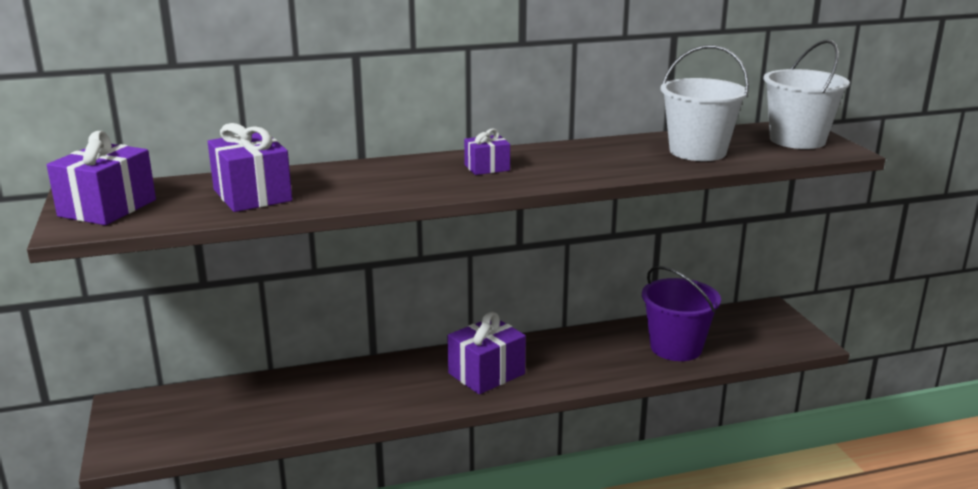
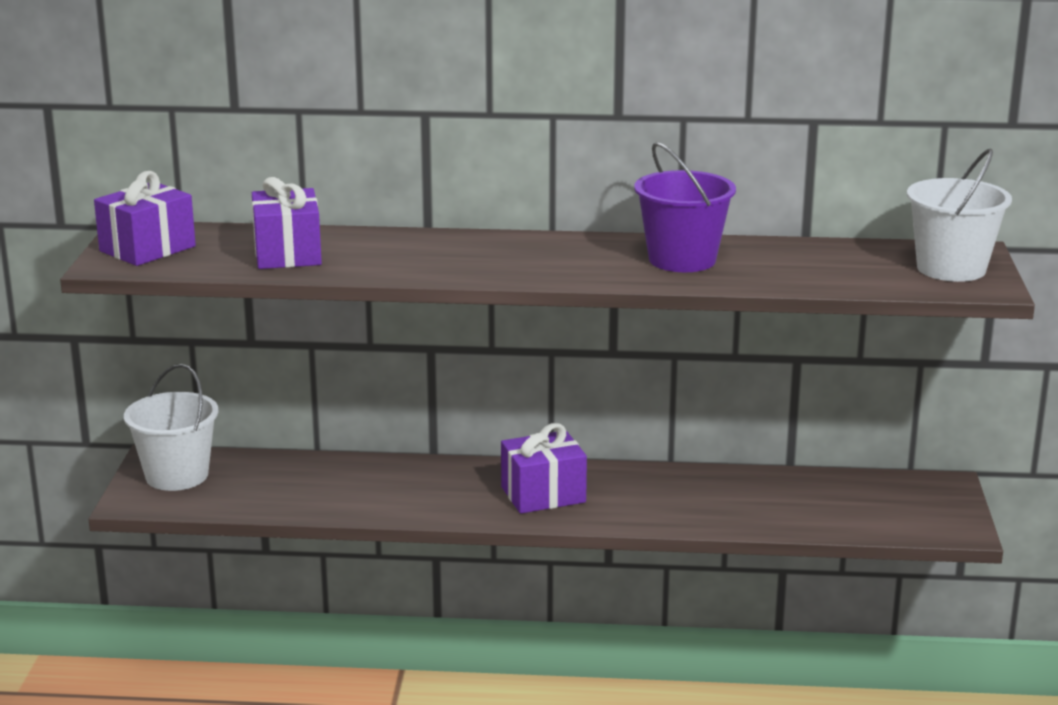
camera: 20 degrees right, 0 degrees up
purple gift [464,129,510,175] -> none
purple bucket [642,266,721,361] -> purple bucket moved to [634,142,736,272]
white bucket [660,45,749,161] -> white bucket moved to [124,364,219,491]

